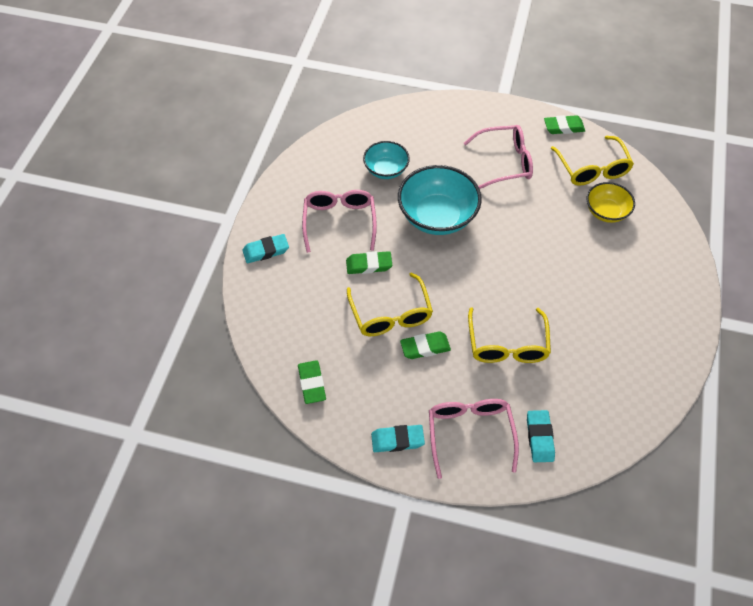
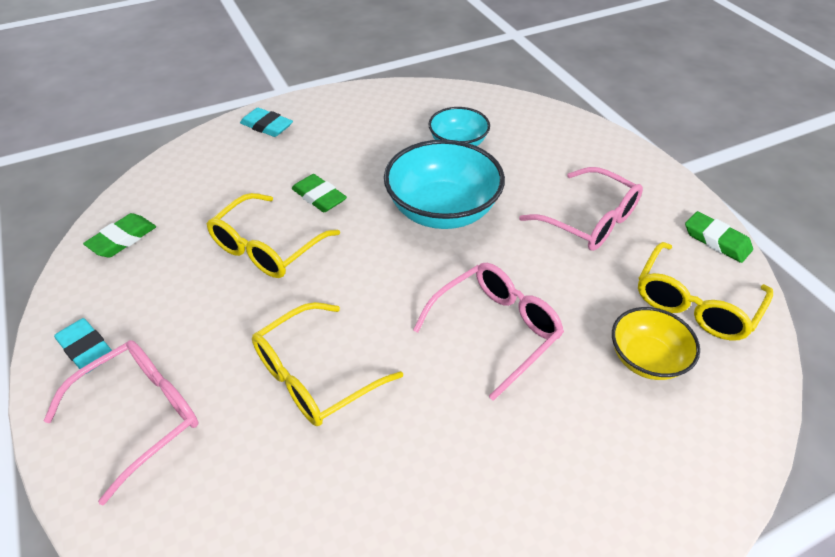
camera: 50 degrees right, 10 degrees down
pink glasses [302,190,377,253] -> pink glasses moved to [413,263,564,401]
green eraser [400,332,451,359] -> none
turquoise eraser [527,410,555,462] -> none

